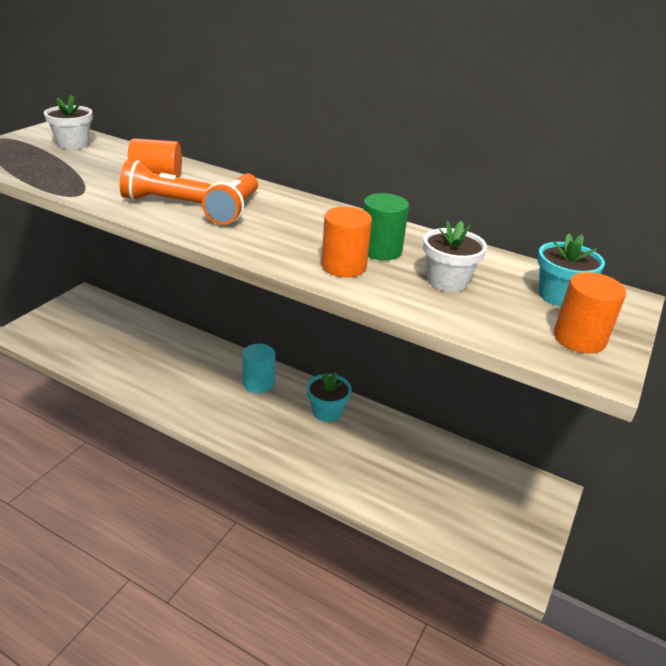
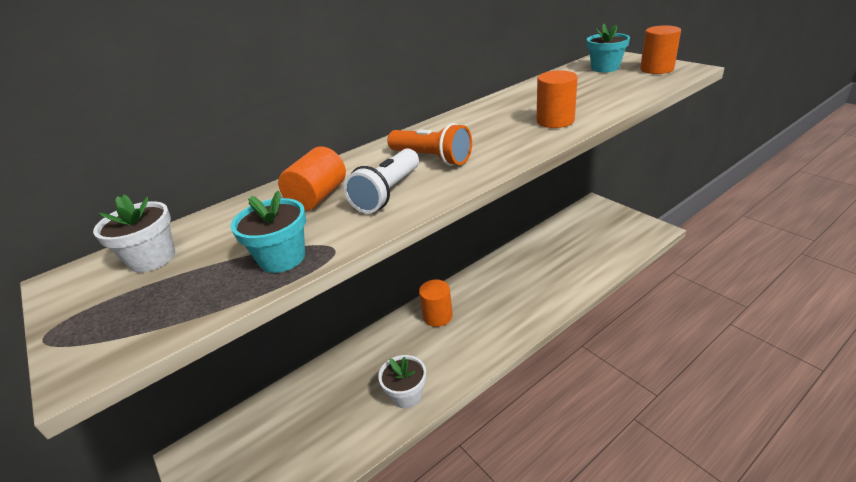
camera: 60 degrees left, 0 degrees up
orange flashlight [120,160,211,203] -> white flashlight [344,149,419,213]
turquoise cylinder [242,343,275,393] -> orange cylinder [419,280,453,327]
turquoise flower pot [307,372,352,422] -> turquoise flower pot moved to [231,190,306,273]
green cylinder [363,193,409,260] -> none
white flower pot [423,220,487,292] -> white flower pot moved to [378,355,426,409]

